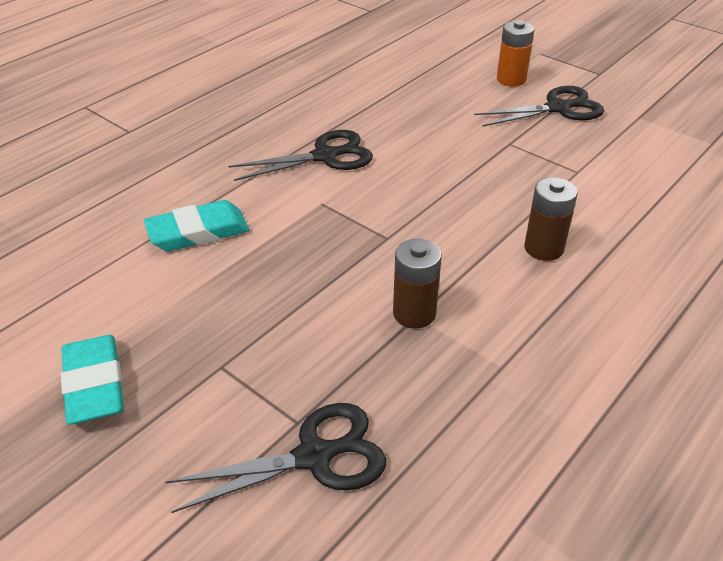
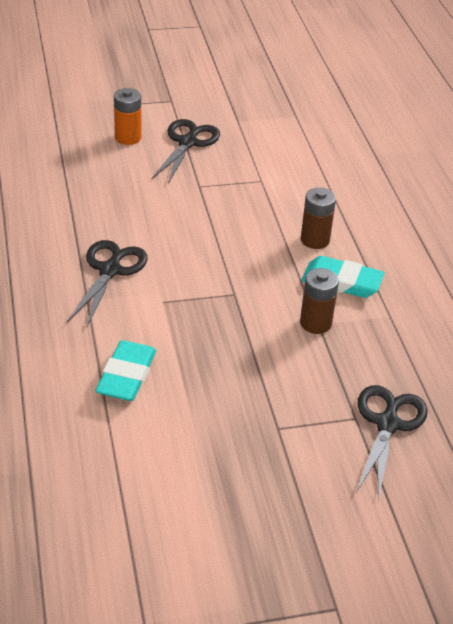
camera: 55 degrees left, 0 degrees up
turquoise eraser [61,335,124,424] -> turquoise eraser moved to [301,256,384,298]

